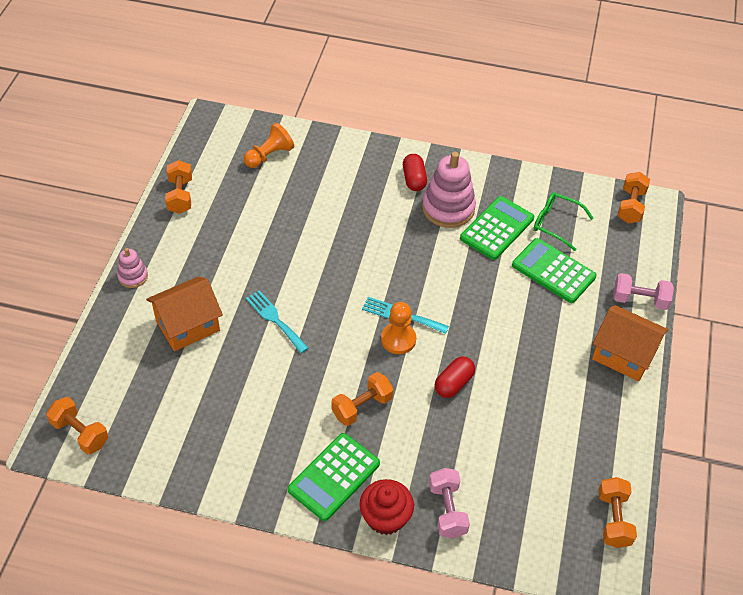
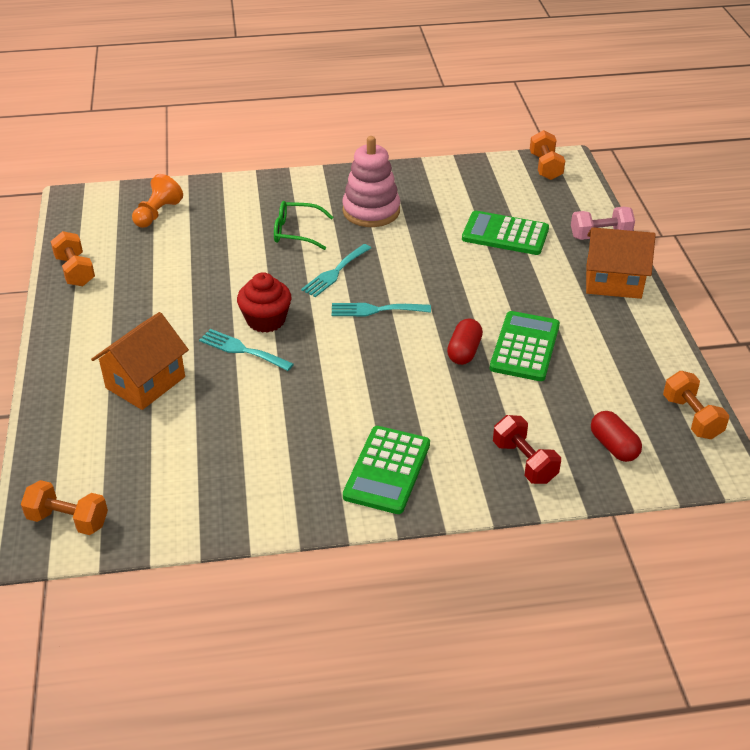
camera: 20 degrees left, 10 degrees down
pink stacking toy [117,248,148,288] -> none
orange dumbbell [331,372,394,426] -> none
red cupcake [359,479,414,535] -> red cupcake moved to [237,272,291,333]
orange pawn [381,302,416,354] -> none
red capsule [403,154,427,191] -> red capsule moved to [591,411,642,462]
pink dumbbell [429,468,470,538] -> red dumbbell [493,415,561,484]
green calculator [460,196,534,260] -> green calculator moved to [490,311,560,381]
green glasses [534,192,594,251] -> green glasses moved to [274,201,334,250]
none -> turquoise fork [301,244,371,297]

